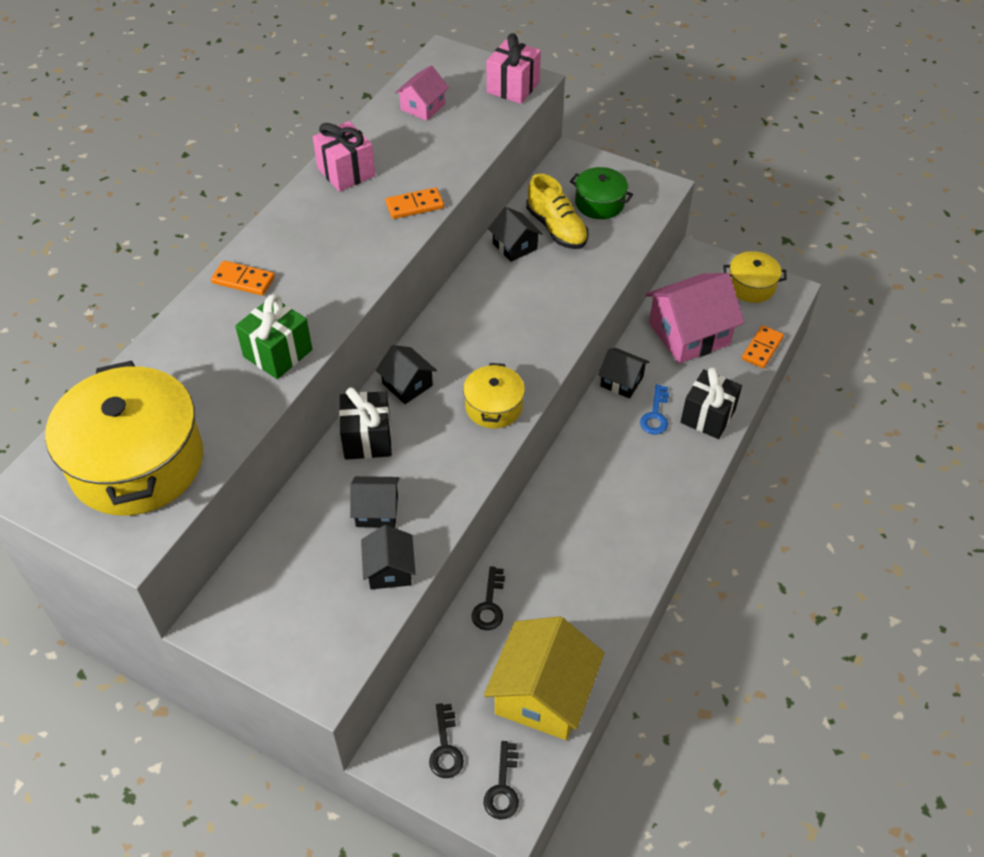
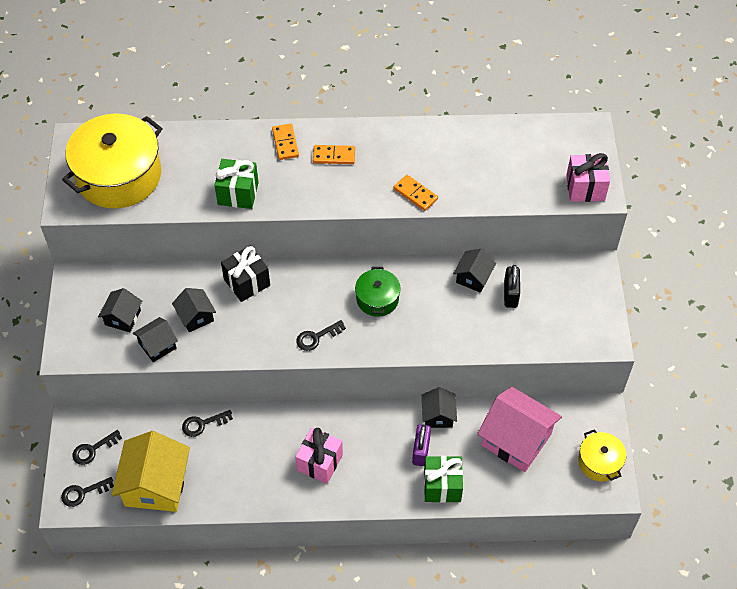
camera: 60 degrees right, 5 degrees up
pink gift [313,121,375,192] -> pink gift moved to [295,427,343,484]
black house [376,345,437,404] -> black house moved to [98,288,142,332]
pink house [395,65,449,121] -> none
yellow pot [463,363,525,428] -> black key [296,320,346,351]
yellow house [484,616,604,740] -> yellow house turned 75 degrees counterclockwise [112,431,190,512]
yellow shoe [526,174,589,249] -> black padlock [504,265,520,308]
green pot [570,167,633,219] -> green pot moved to [355,267,401,317]
blue key [640,384,669,434] -> purple padlock [412,424,431,466]
black gift [681,367,742,439] -> green gift [424,456,463,503]
orange domino [742,325,784,368] -> orange domino moved to [313,145,355,164]

